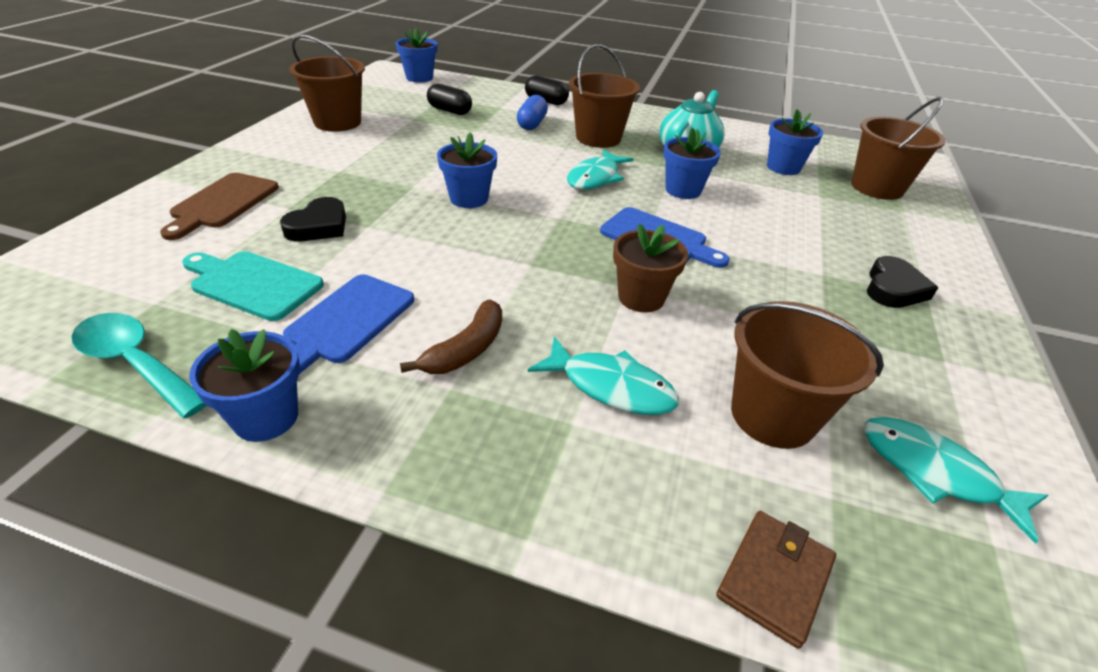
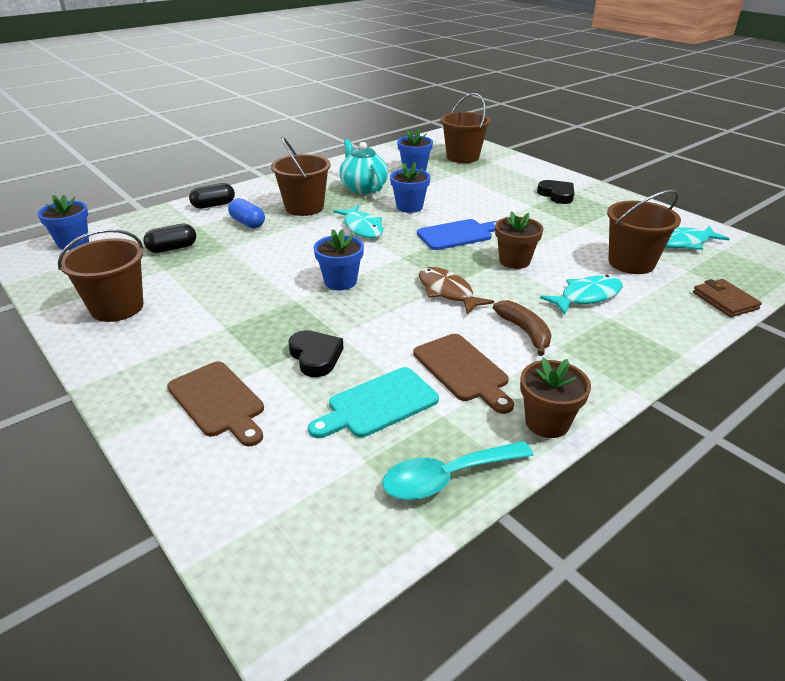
camera: 55 degrees left, 5 degrees down
blue flower pot [189,329,300,442] -> brown flower pot [520,358,591,438]
blue cutting board [283,274,414,374] -> brown cutting board [413,334,514,414]
none -> brown fish [419,267,494,315]

